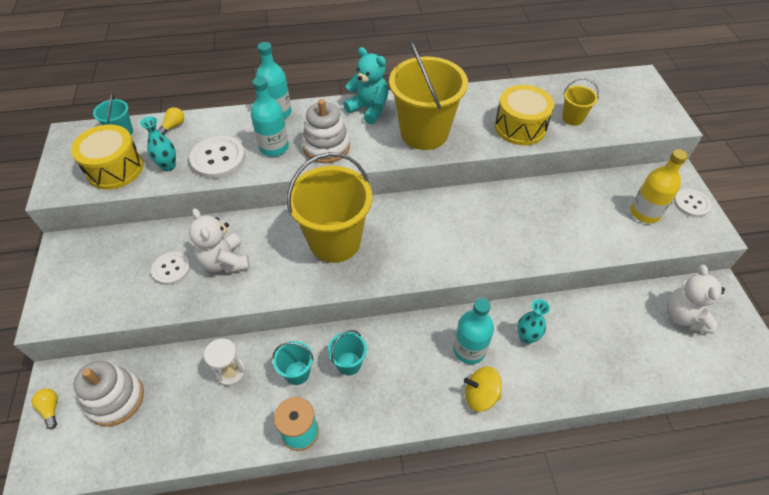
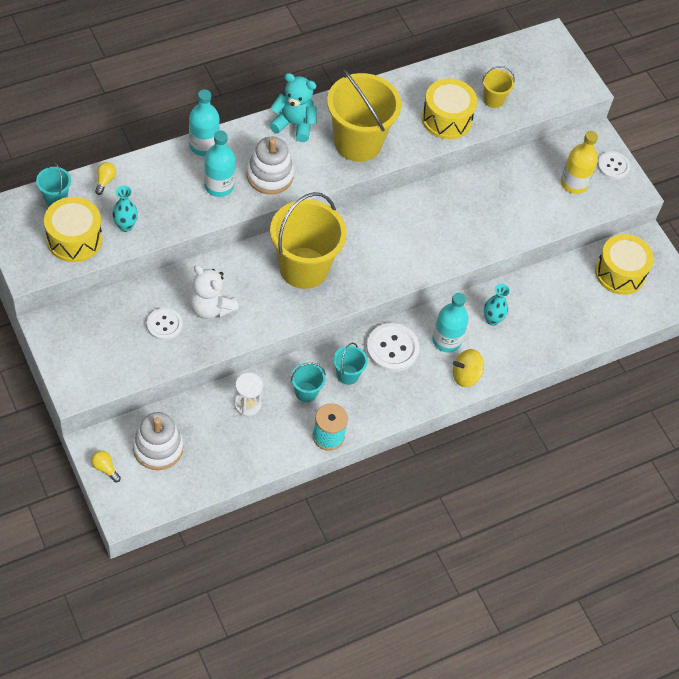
camera: 25 degrees left, 5 degrees up
white button [189,136,245,179] -> white button moved to [366,323,420,372]
white teddy bear [666,265,725,334] -> yellow drum [595,234,654,295]

